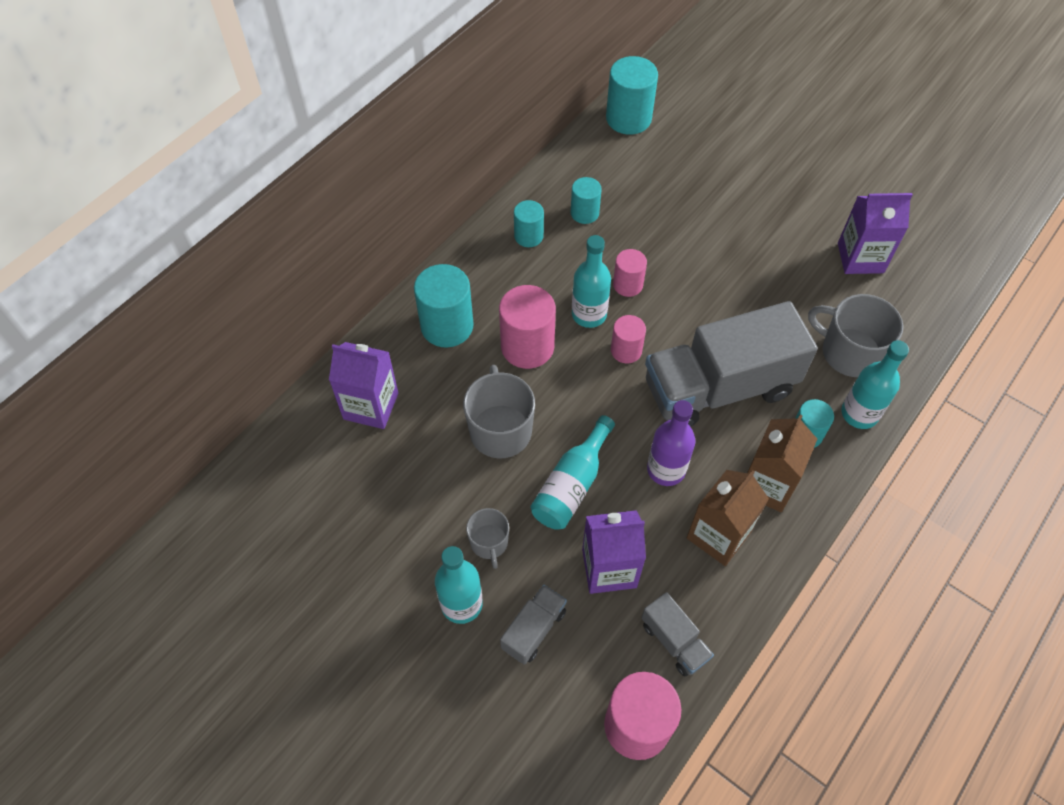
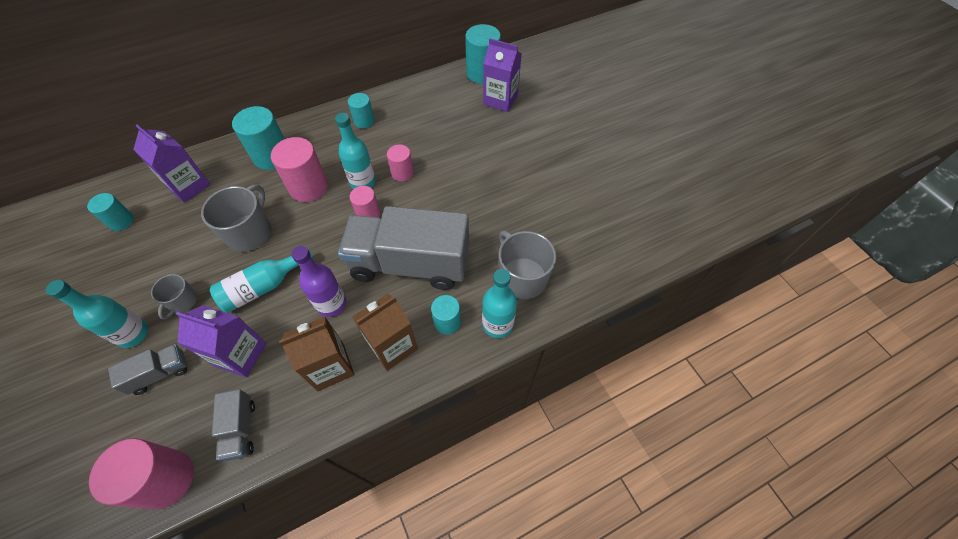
camera: 25 degrees right, 0 degrees up
turquoise cylinder [571,177,602,224] -> turquoise cylinder moved to [87,193,134,231]
purple carton [838,193,913,274] -> purple carton moved to [483,38,522,112]

